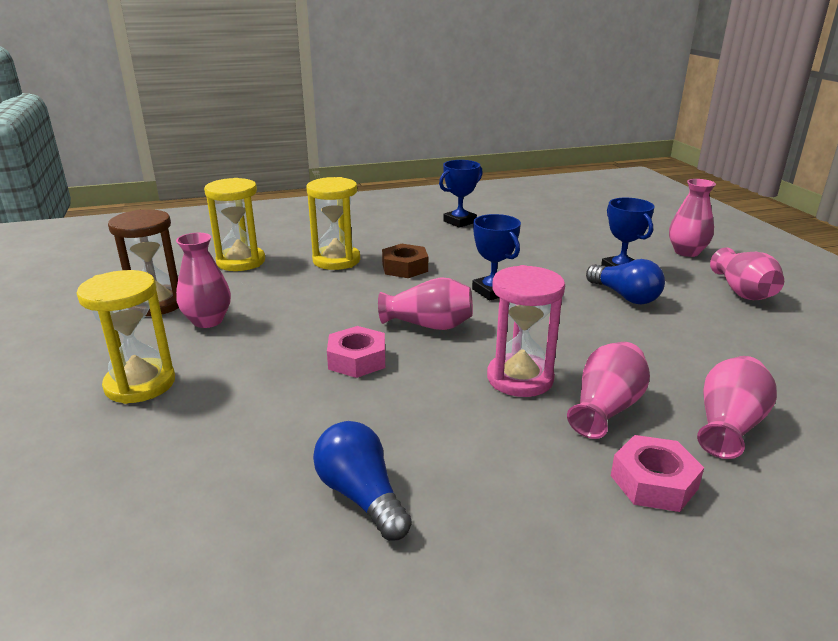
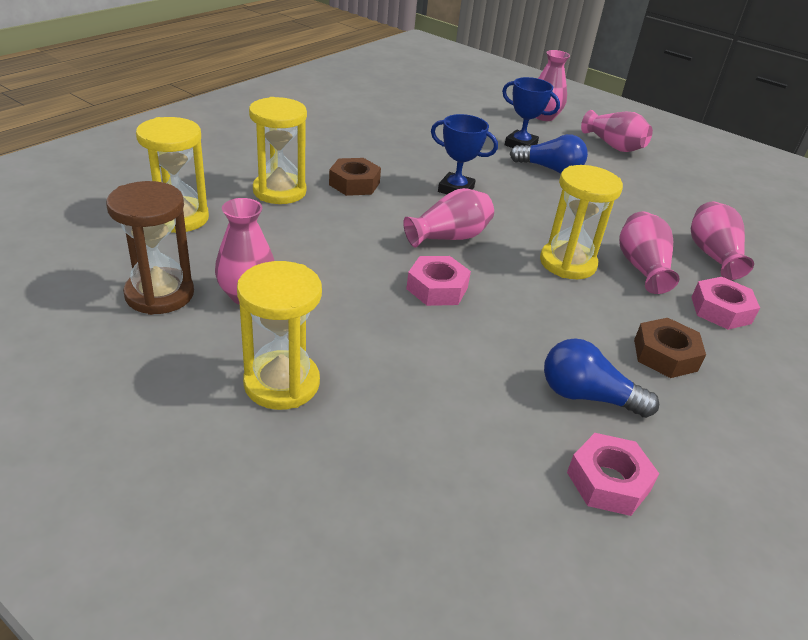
camera: 40 degrees left, 10 degrees up
blue trophy [439,160,483,228] -> none
pink hourglass [487,265,565,397] -> yellow hourglass [540,165,623,279]
none -> pink nut [567,433,659,516]
none -> brown nut [634,318,706,378]

